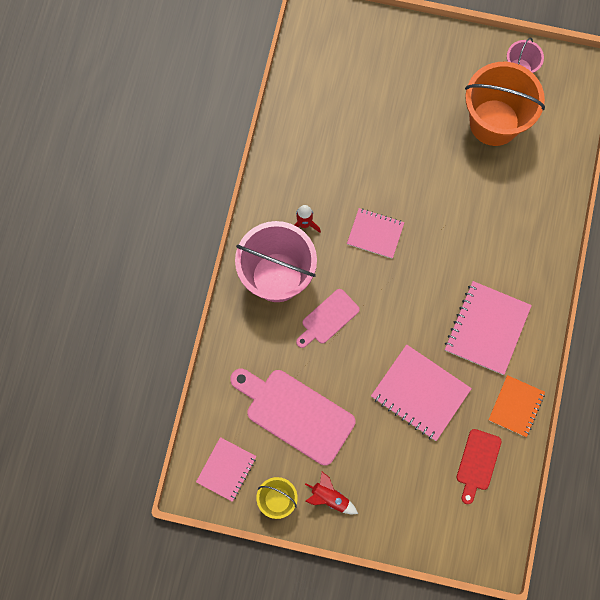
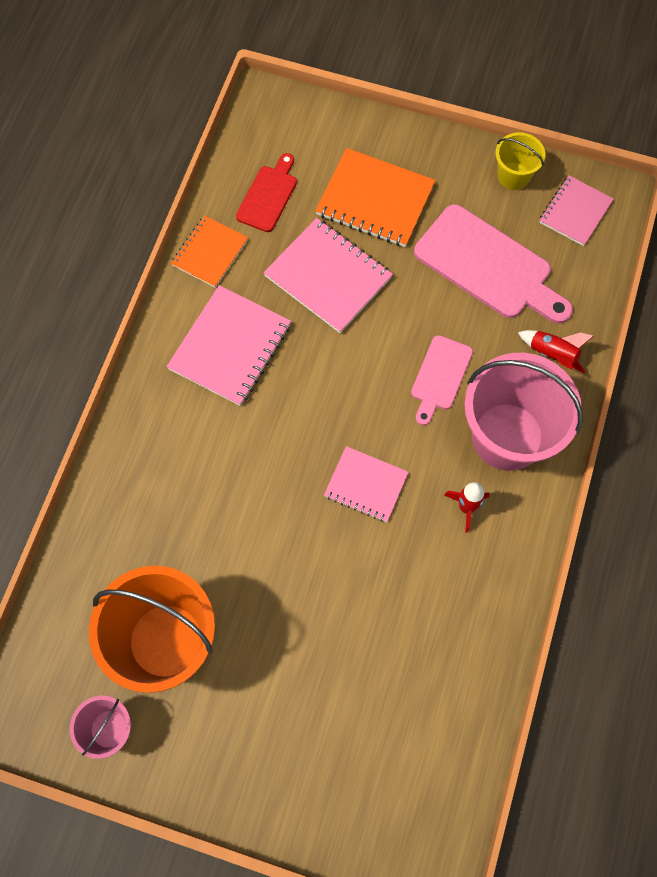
camera: 175 degrees left, 5 degrees down
pink cutting board [296,289,360,348] -> pink cutting board turned 150 degrees clockwise [411,335,473,425]
red rocket [305,471,358,514] -> red rocket moved to [518,330,594,373]
none -> orange notebook [315,148,436,247]

